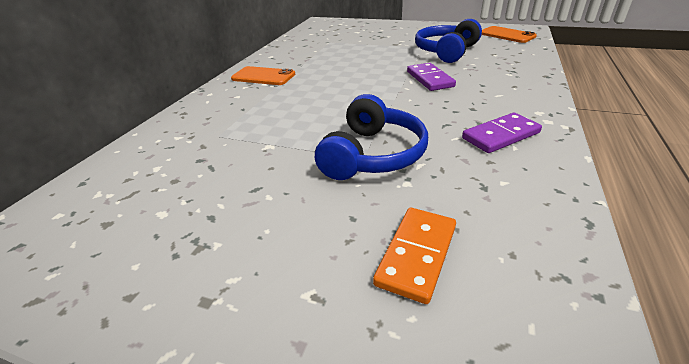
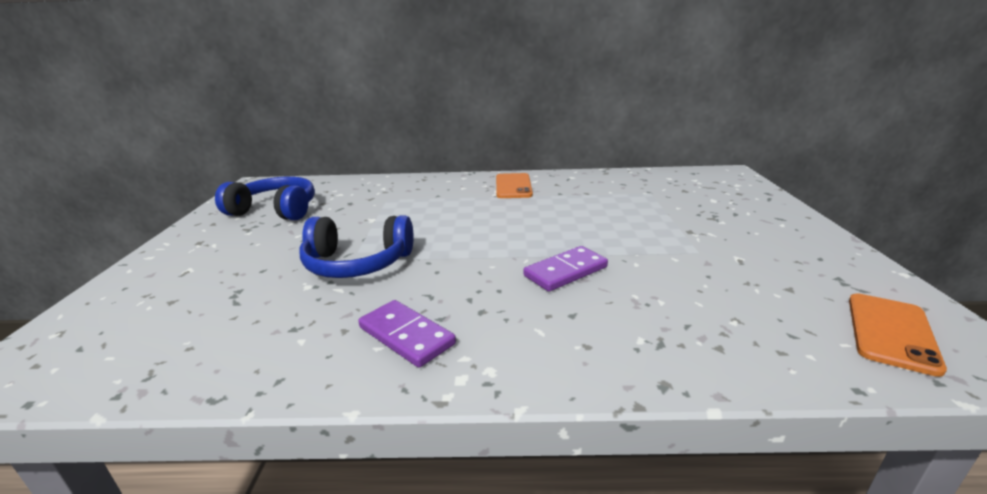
camera: 70 degrees right, 10 degrees down
orange domino [373,208,456,304] -> none
blue headphones [415,19,482,63] -> blue headphones moved to [215,177,315,220]

